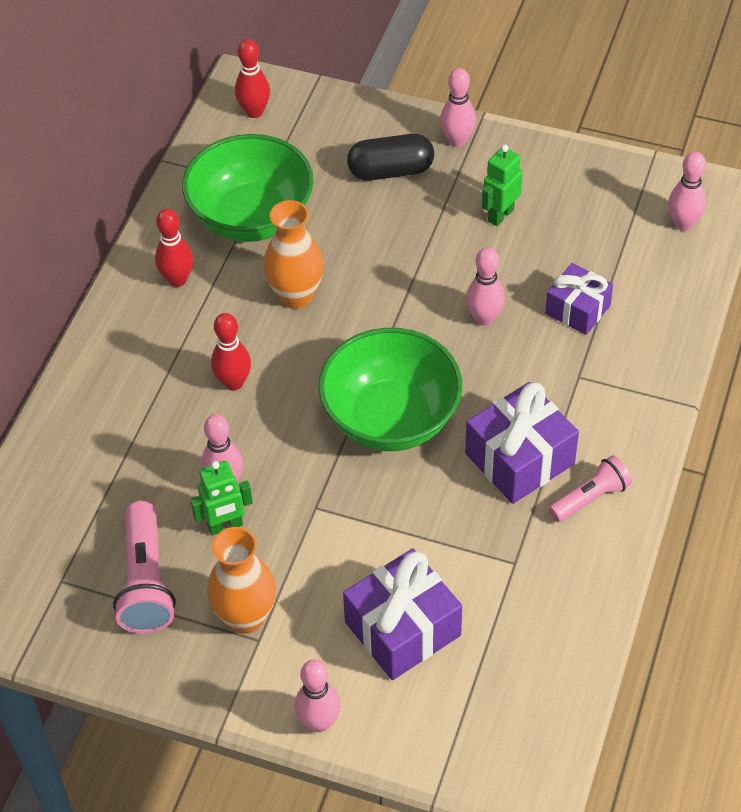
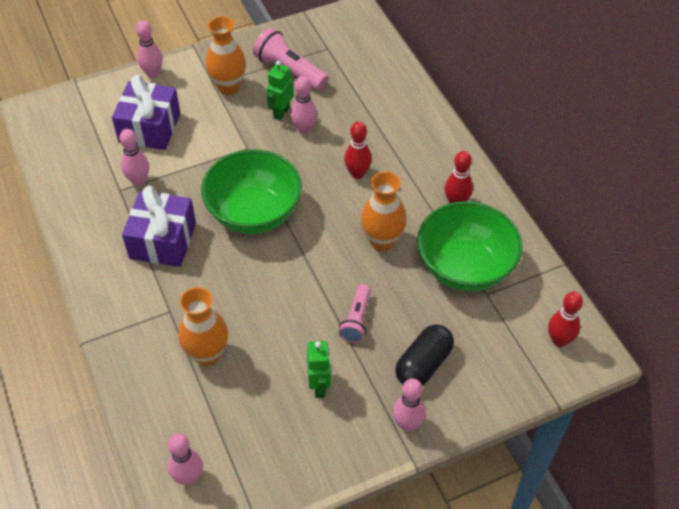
camera: 135 degrees right, 0 degrees up
pink bowling pin [466,247,505,326] -> pink bowling pin moved to [119,129,149,186]
purple gift [545,263,613,335] -> orange vase [178,287,228,366]
pink flashlight [549,455,632,522] -> pink flashlight moved to [338,284,371,343]

